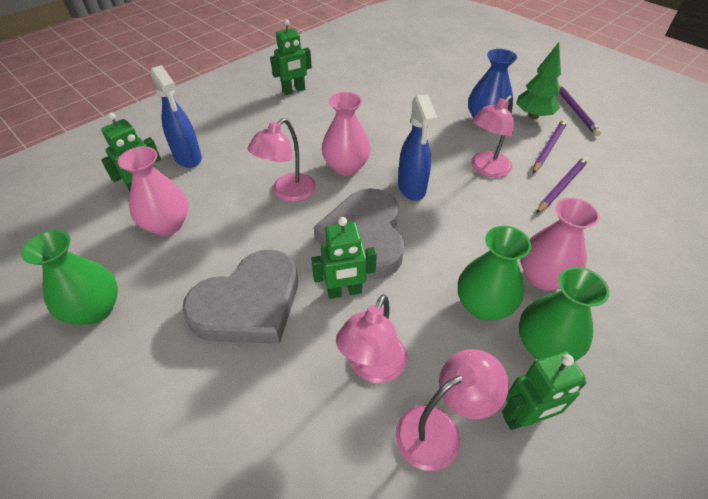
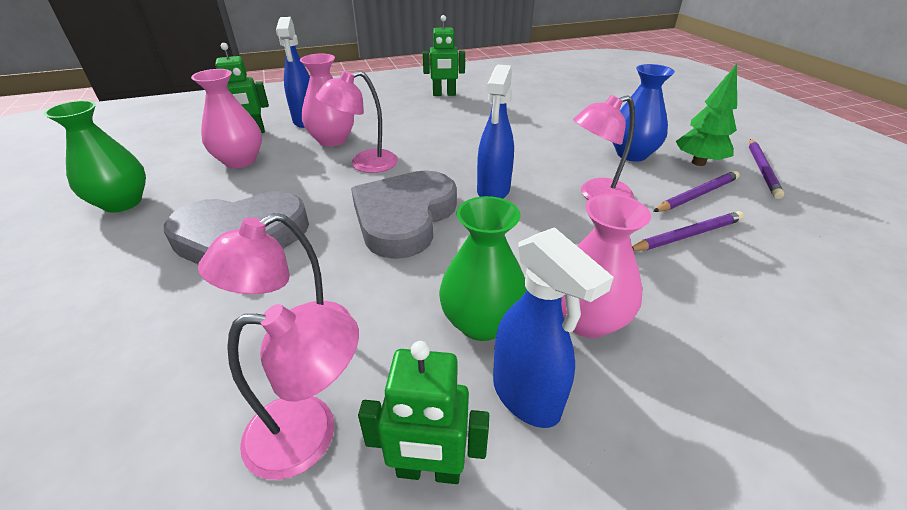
camera: 25 degrees right, 10 degrees down
green robot [311,217,377,299] -> none
pink vase [322,92,371,176] -> pink vase moved to [300,54,354,147]
green vase [519,267,609,361] -> blue spray bottle [493,227,614,428]

